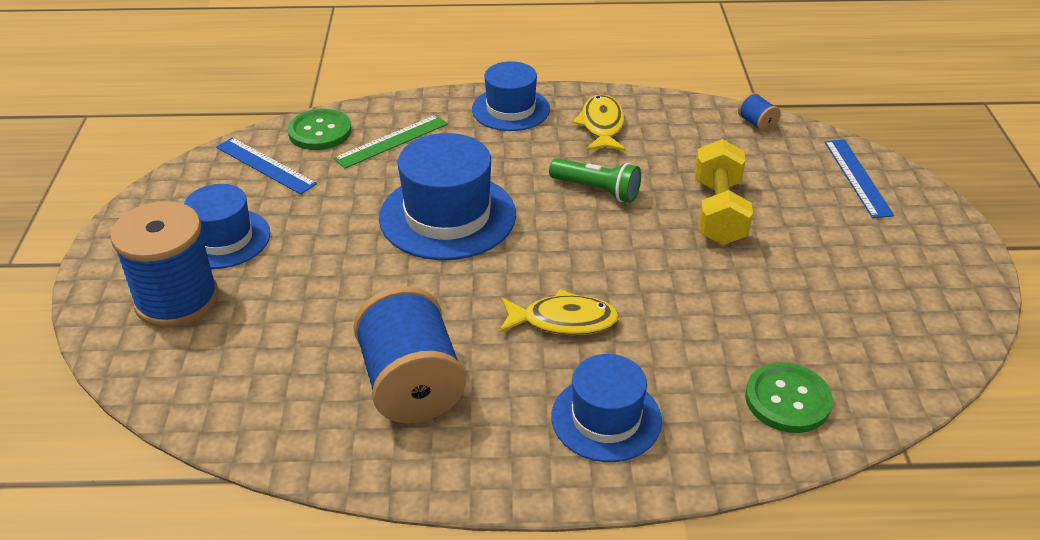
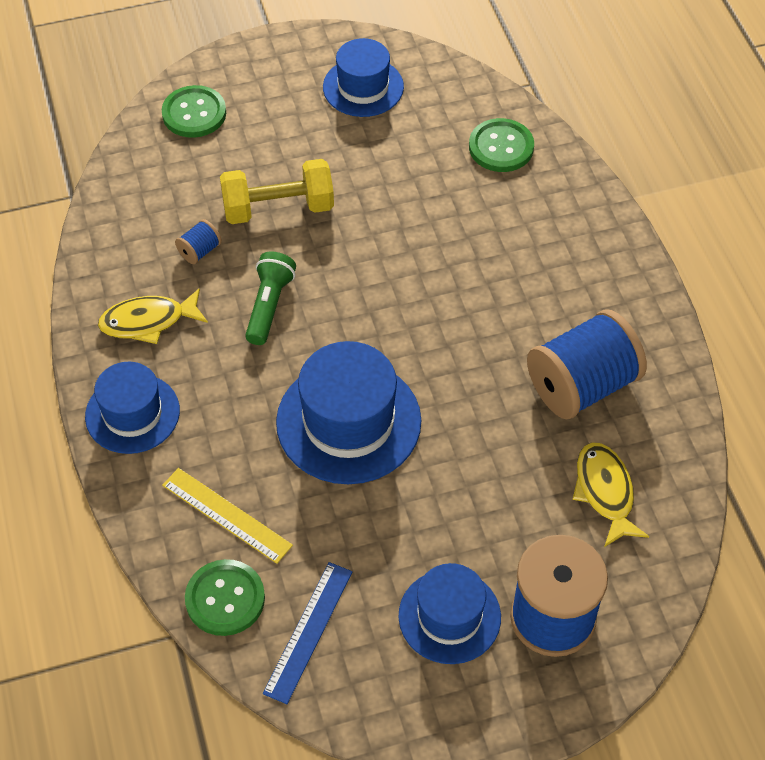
camera: 105 degrees left, 15 degrees up
green ruler [333,115,448,169] -> yellow ruler [162,468,293,564]
yellow fish [499,289,619,335] -> yellow fish moved to [572,443,649,547]
blue hat [551,354,662,462] -> blue hat moved to [323,38,404,117]
blue spool [738,93,781,132] -> blue spool moved to [175,219,222,264]
blue ruler [825,140,894,218] -> green button [162,85,226,138]

